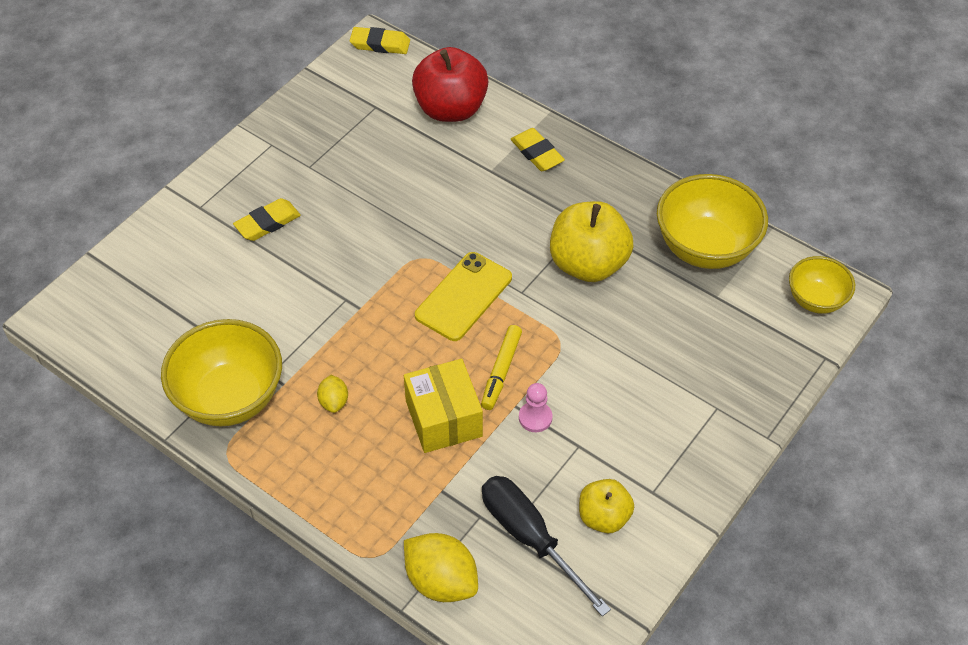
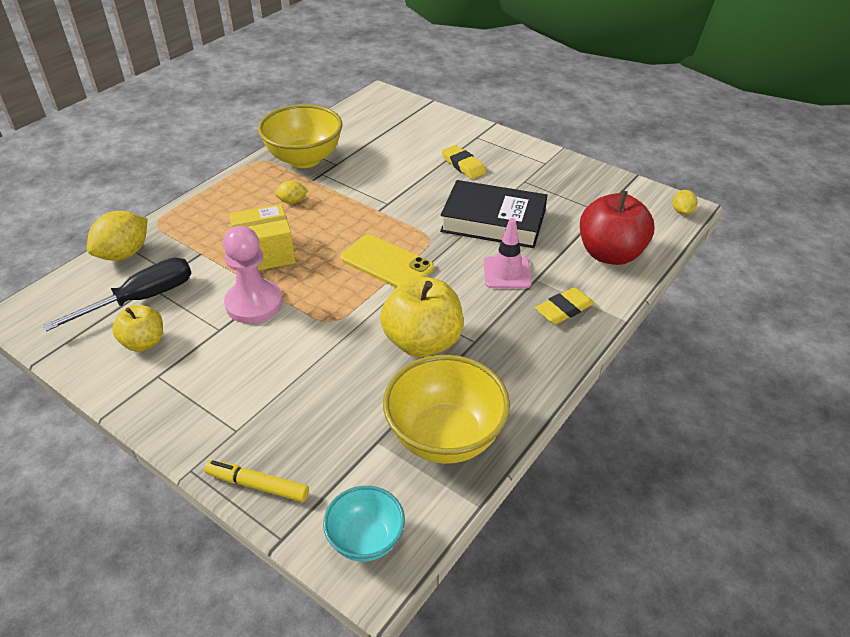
camera: 90 degrees right, 10 degrees down
yellow eraser [350,27,410,54] -> yellow lemon [673,190,697,215]
yellow marker [481,325,522,410] -> yellow marker moved to [204,460,309,502]
pink pawn [519,383,552,432] -> pink pawn [223,226,283,324], size x1.94
yellow bowl [789,256,855,314] -> turquoise bowl [323,486,405,562]
none -> black book [440,180,547,248]
none -> pink traffic cone [484,218,532,289]

